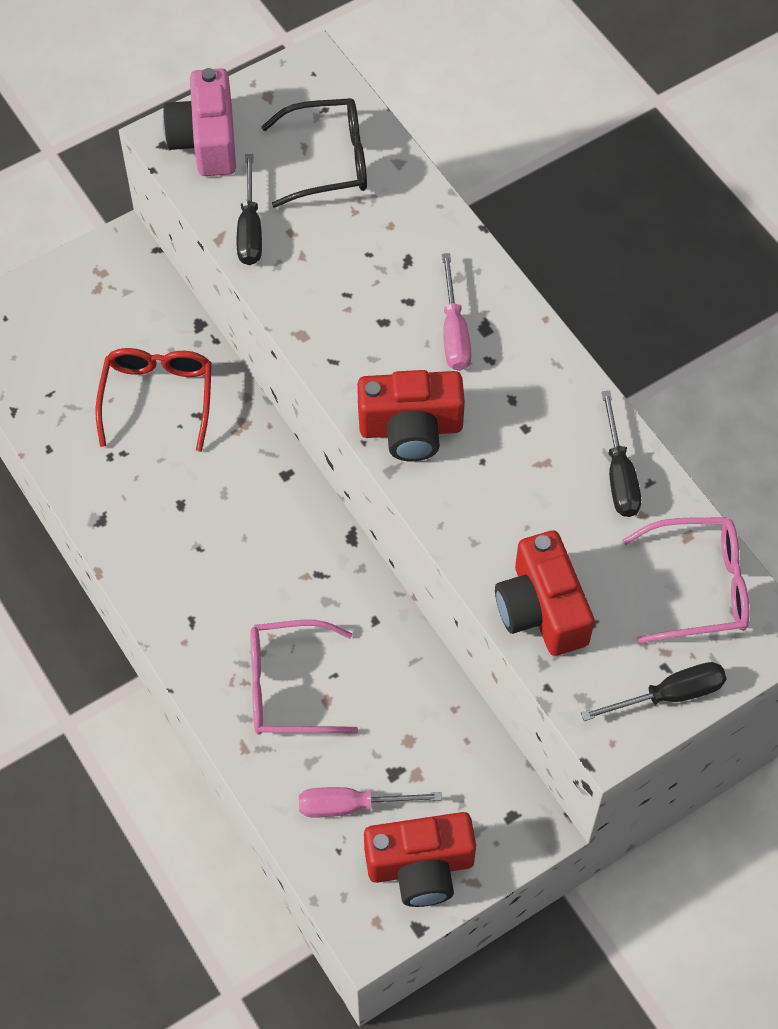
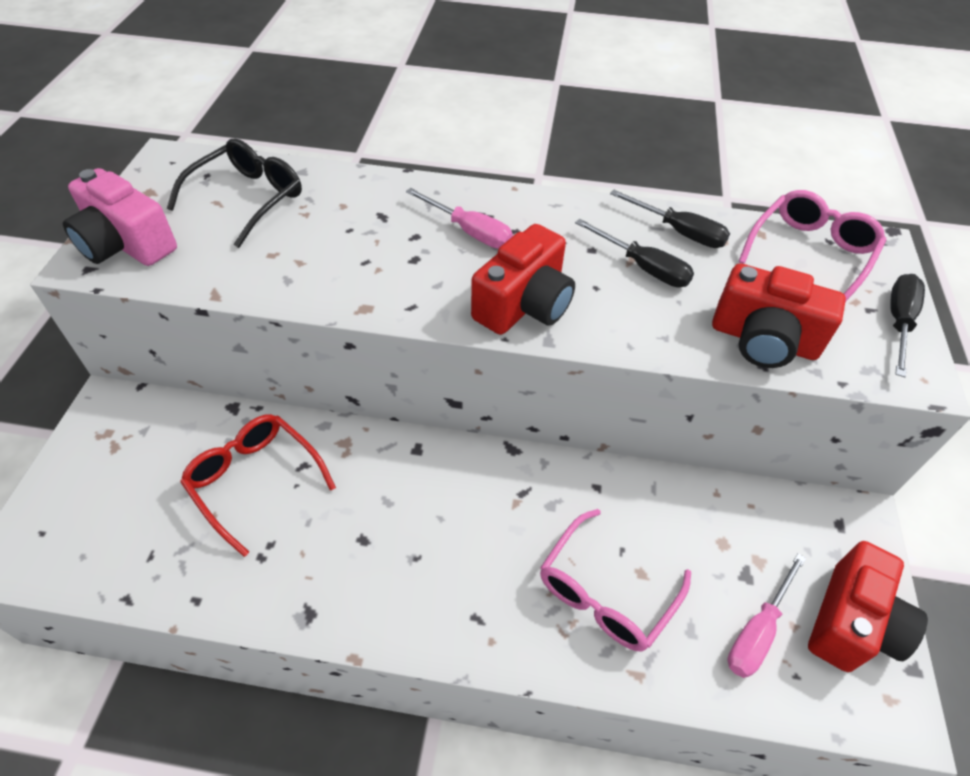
camera: 50 degrees left, 10 degrees down
black screwdriver [237,154,262,265] -> black screwdriver moved to [575,219,694,287]

